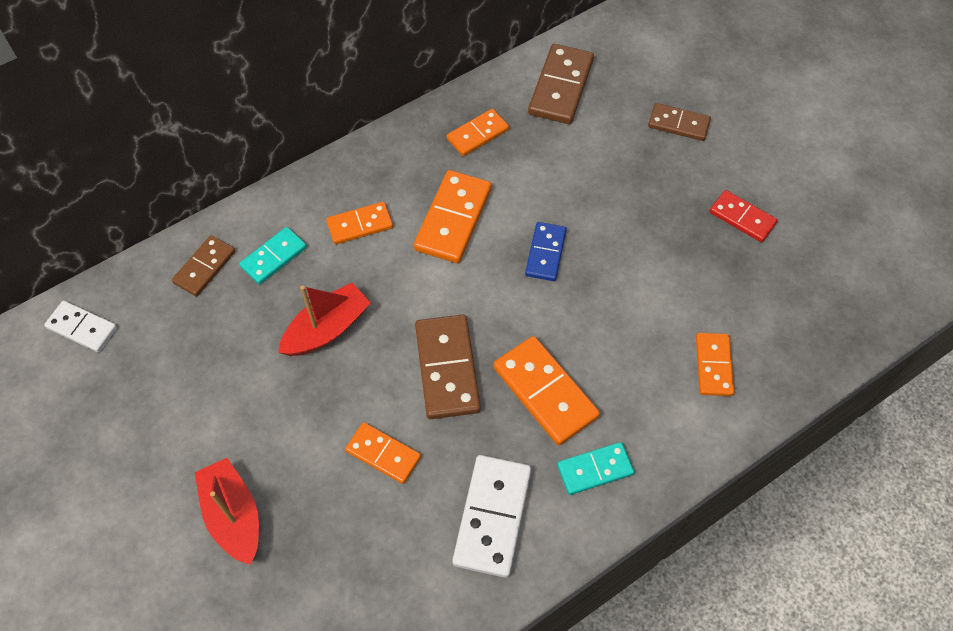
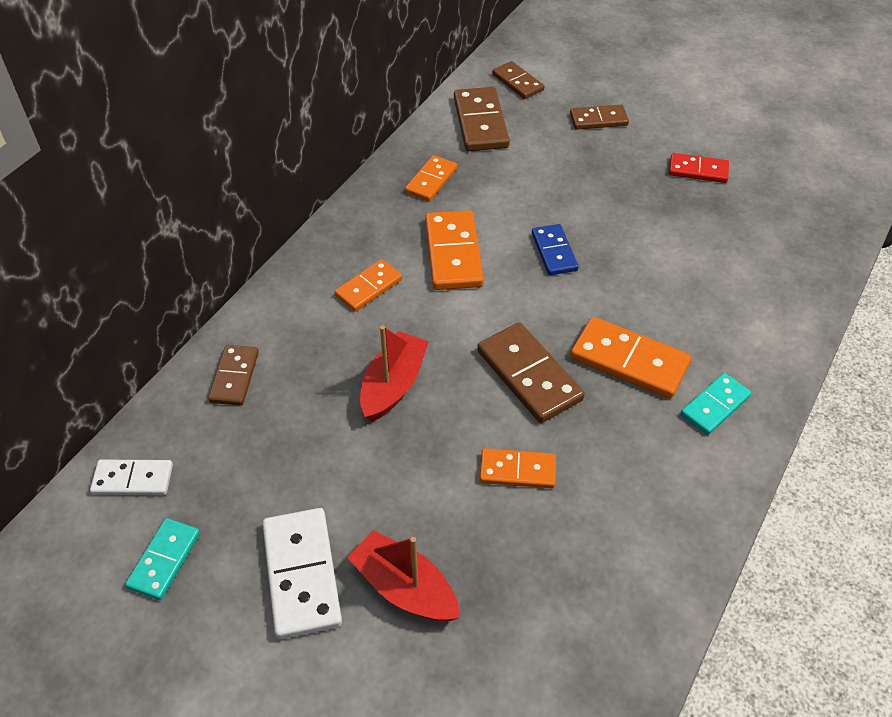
camera: 25 degrees left, 10 degrees down
turquoise domino [239,227,307,284] -> turquoise domino moved to [125,518,200,600]
white domino [452,455,531,578] -> white domino moved to [262,508,342,639]
orange domino [696,333,734,396] -> none
none -> brown domino [492,61,544,99]

